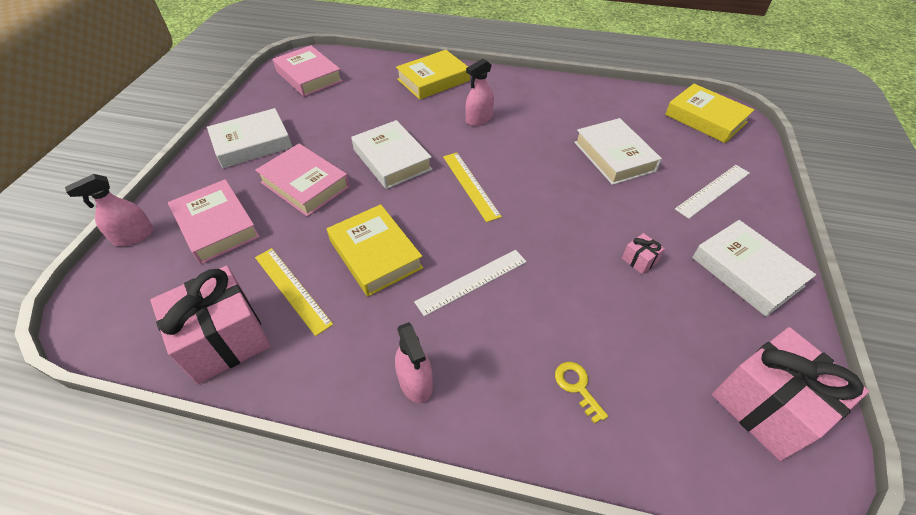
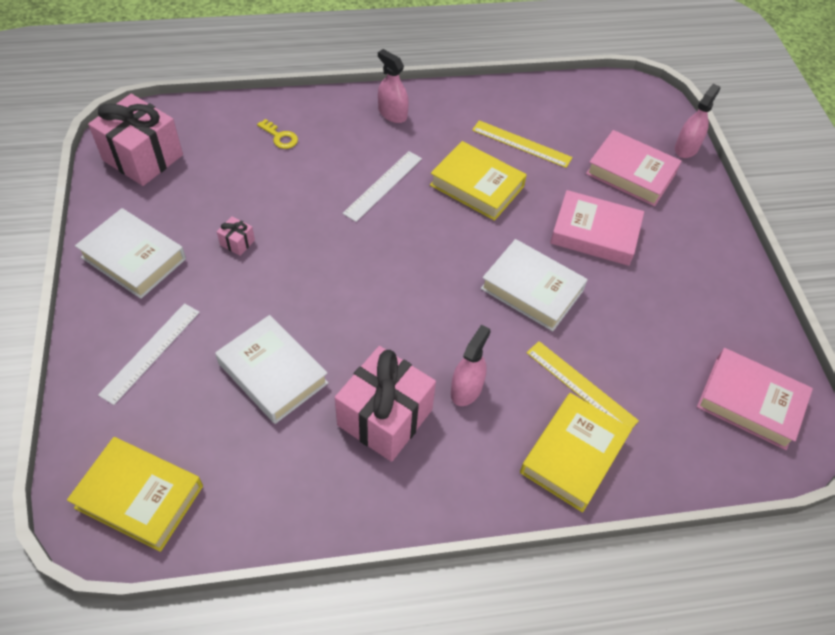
camera: 155 degrees right, 5 degrees up
pink gift [150,266,270,384] -> pink gift moved to [335,346,436,462]
white book [207,108,292,168] -> none
yellow ruler [443,153,502,222] -> yellow ruler moved to [527,341,639,428]

